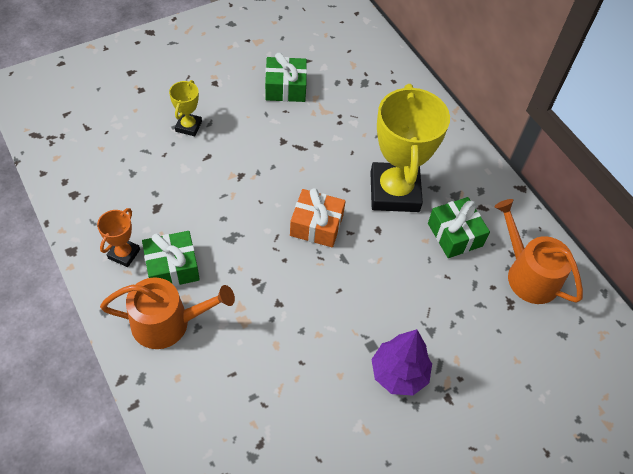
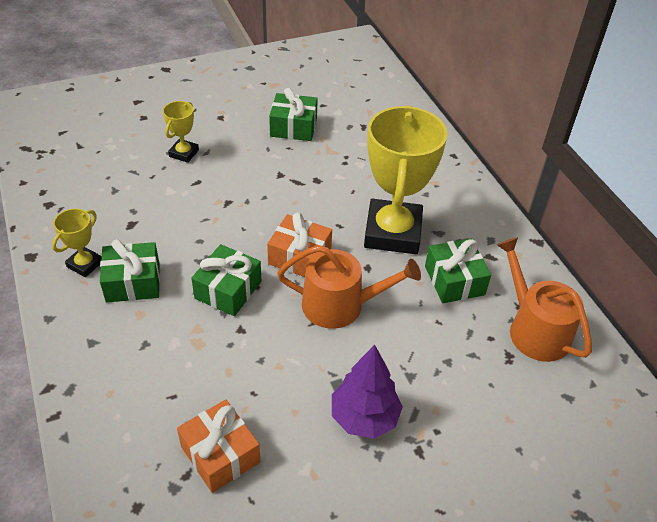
camera: 10 degrees right, 10 degrees down
orange trophy [97,208,140,267] -> yellow trophy [52,209,102,277]
orange watering can [100,277,235,349] -> orange watering can moved to [277,245,421,329]
none -> orange gift [177,400,261,493]
none -> green gift [191,244,261,316]

